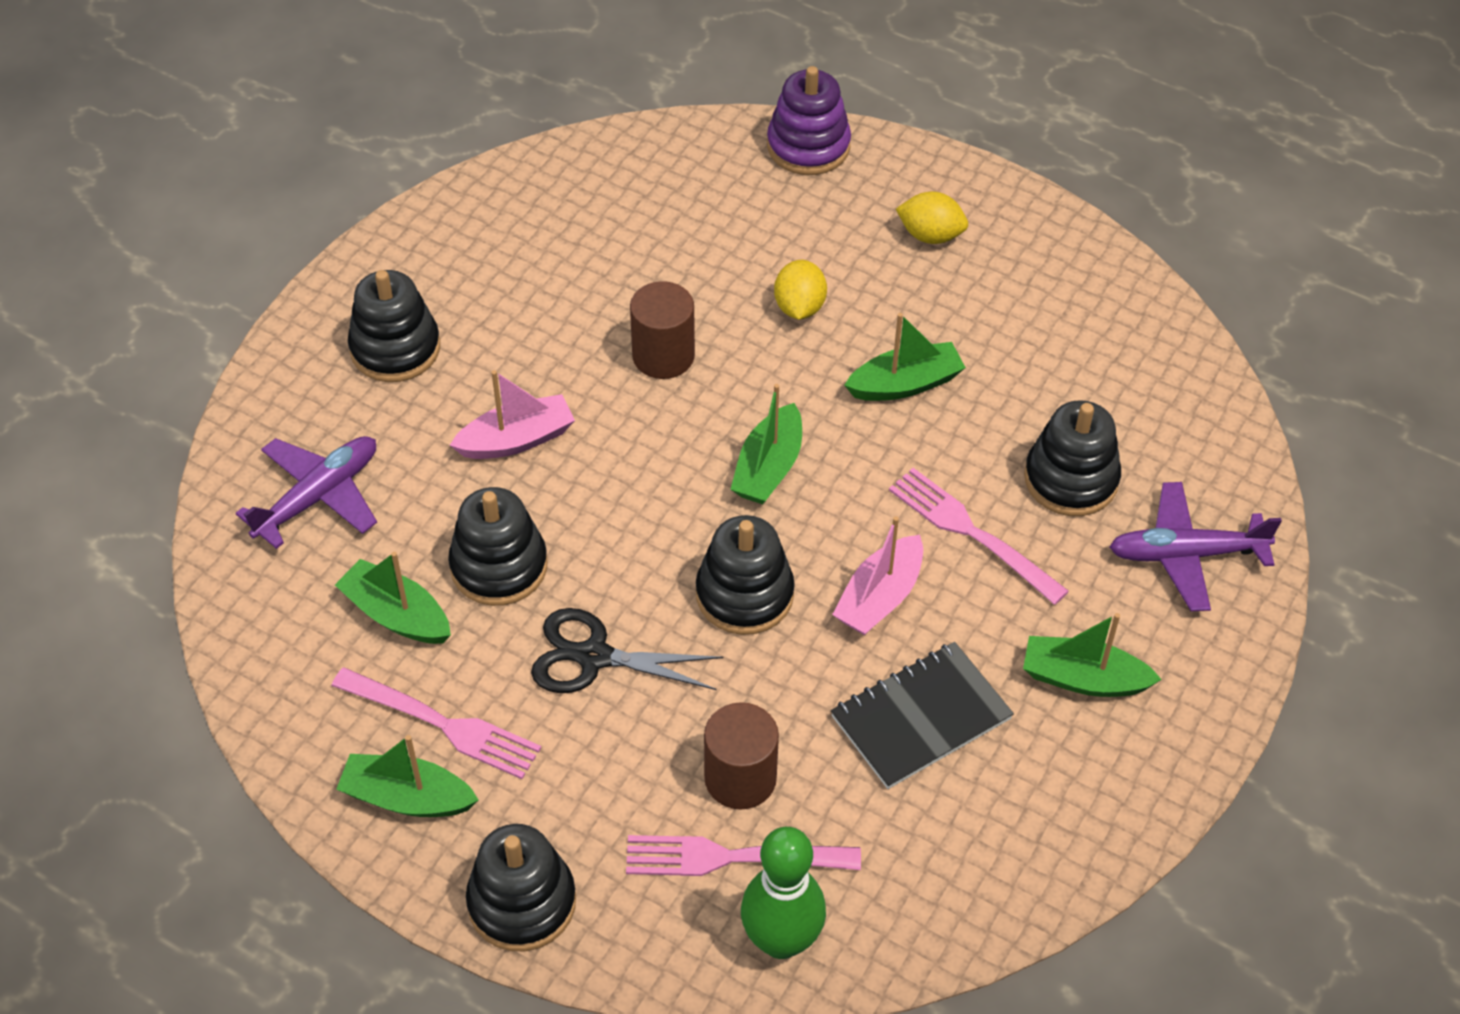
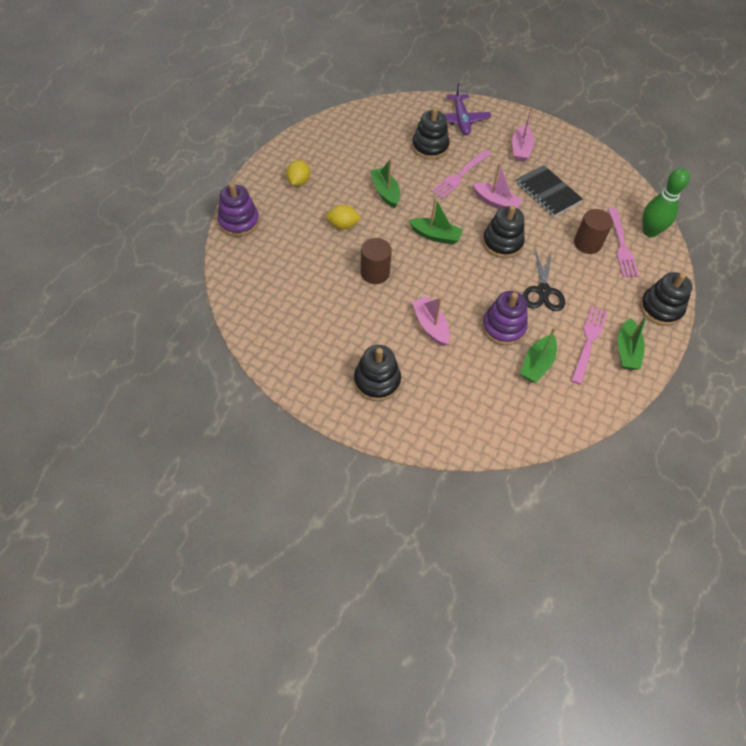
camera: 95 degrees left, 5 degrees up
purple plane [236,436,377,549] -> none
black stacking toy [448,487,548,606] -> purple stacking toy [482,291,528,346]
green boat [1023,613,1162,697] -> pink boat [512,108,534,162]

